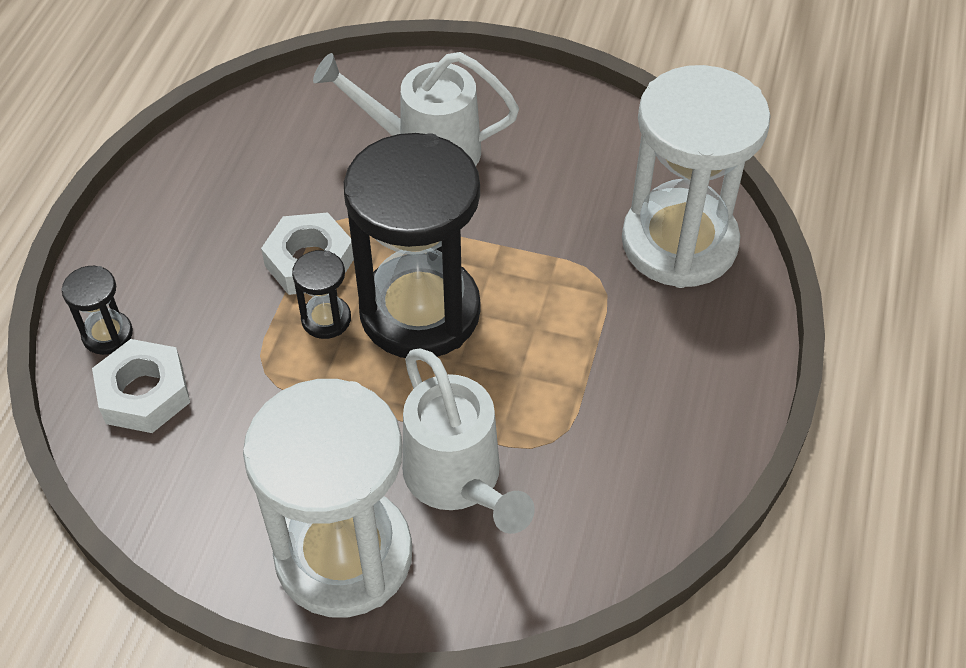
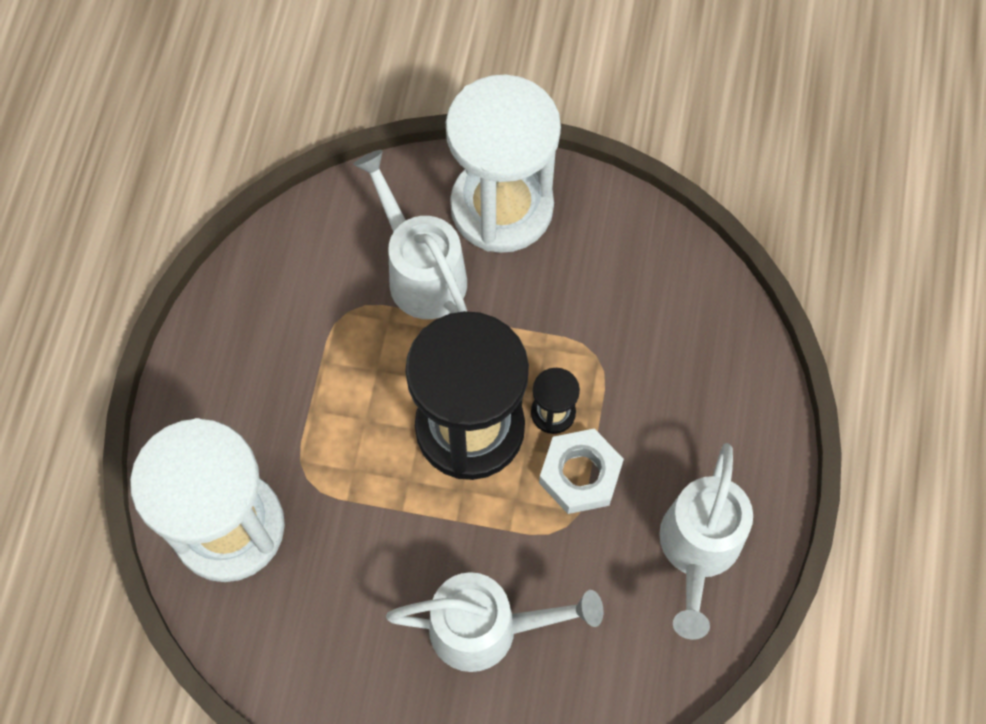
camera: 175 degrees right, 15 degrees up
black hourglass [62,266,133,355] -> none
white nut [92,339,190,433] -> none
none -> white watering can [659,443,753,640]

